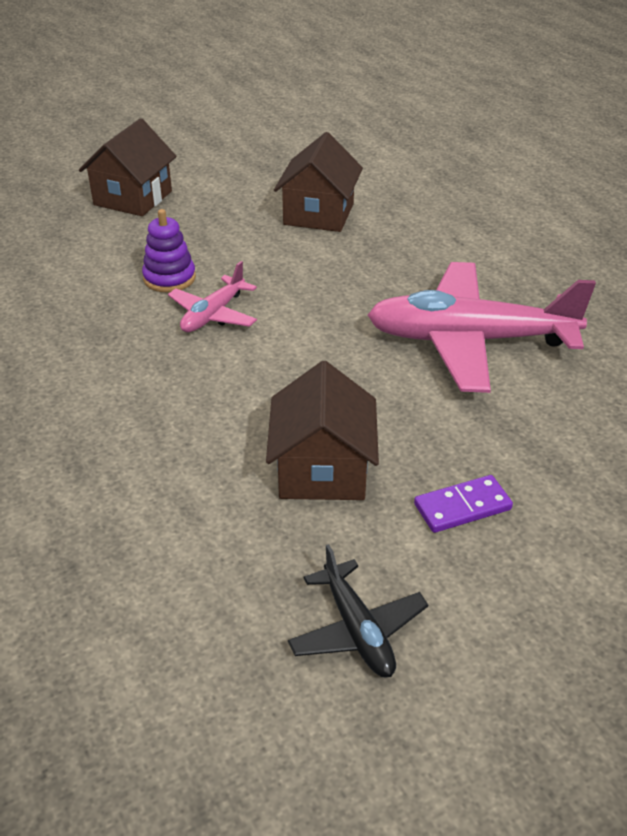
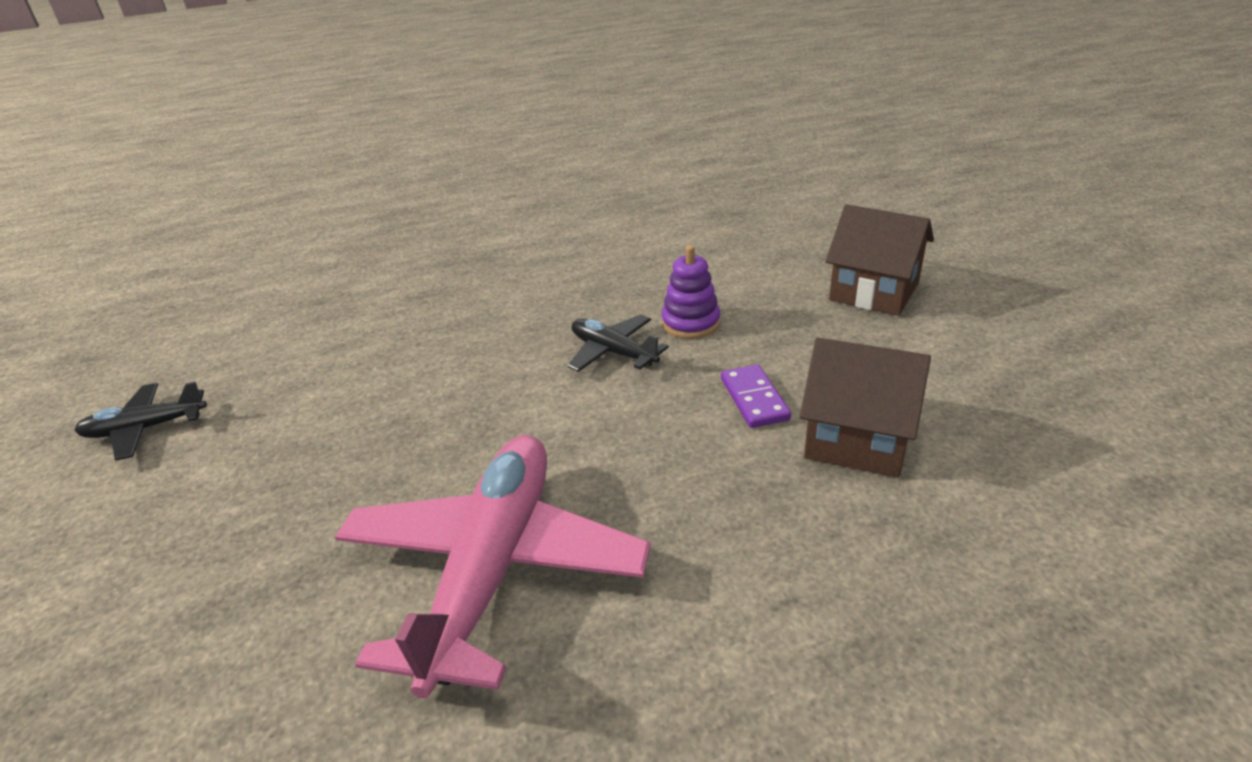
camera: 100 degrees right, 5 degrees down
pink plane [168,261,257,332] -> black plane [568,314,669,372]
brown house [266,361,379,500] -> none
purple domino [414,475,513,533] -> purple domino moved to [721,364,791,428]

